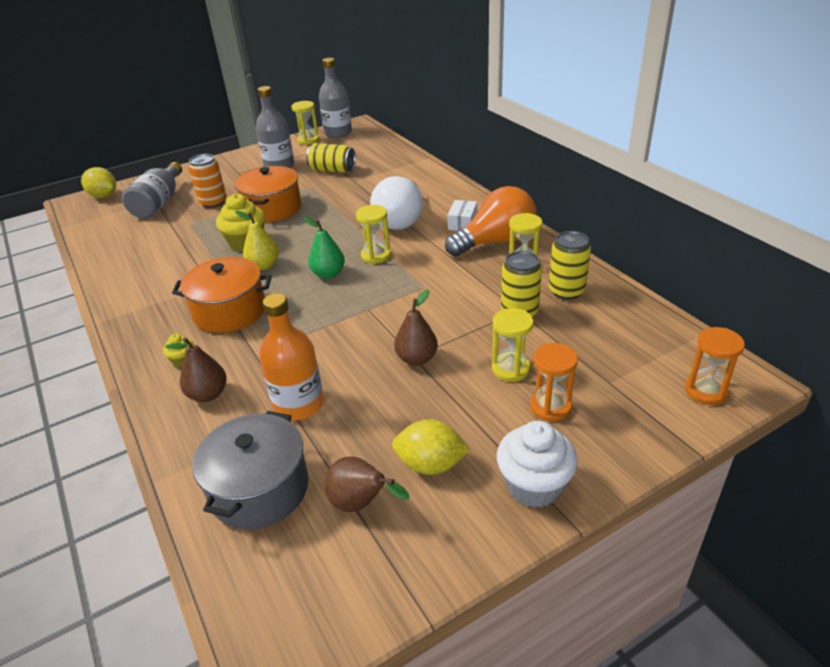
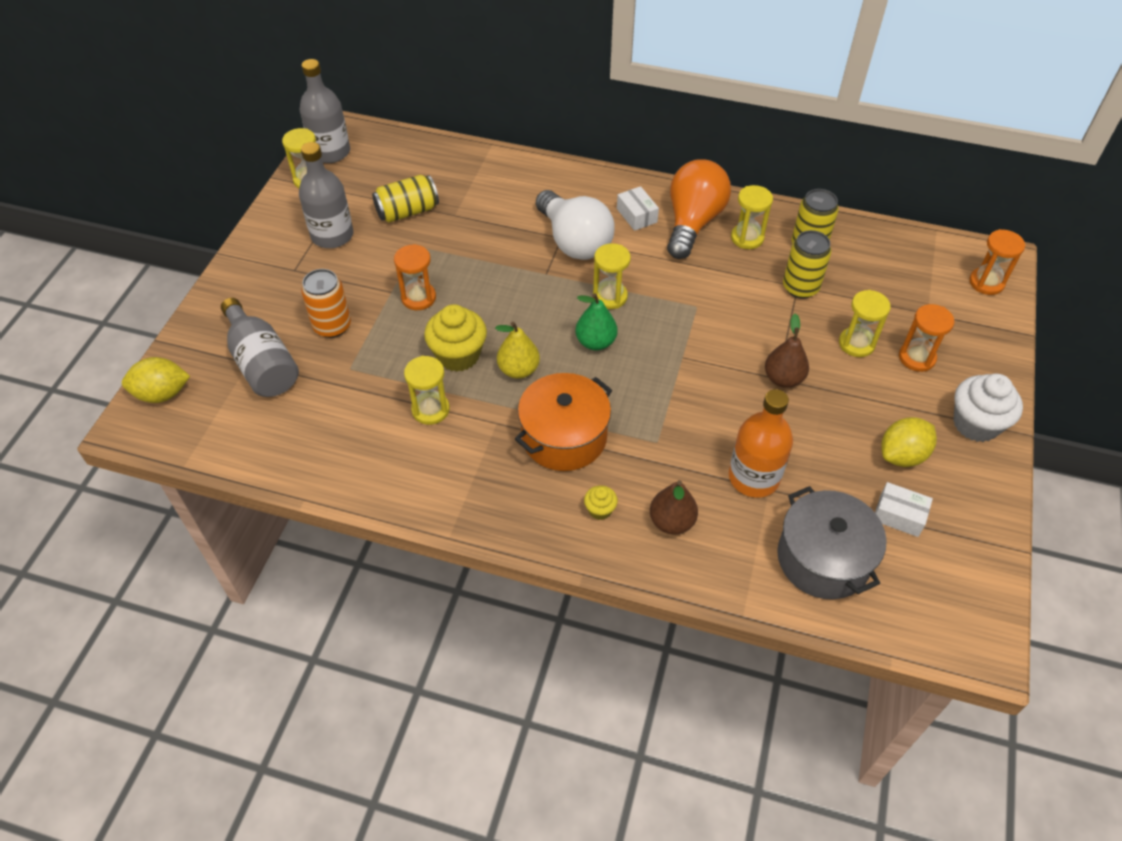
camera: 45 degrees left, 15 degrees up
orange pot [235,166,301,222] -> orange hourglass [394,244,436,310]
brown pear [324,456,409,512] -> white box [875,482,933,537]
none -> yellow hourglass [404,356,450,425]

